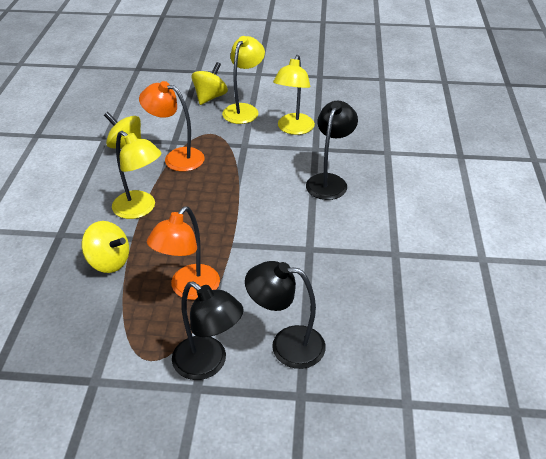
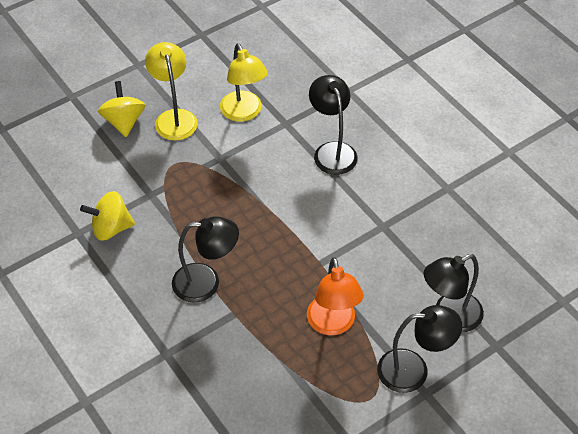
camera: 40 degrees left, 10 degrees up
yellow spinning top [82,221,129,273] -> none
yellow lamp [112,131,161,219] -> black lamp [172,216,239,303]
orange lamp [139,81,205,172] -> none

